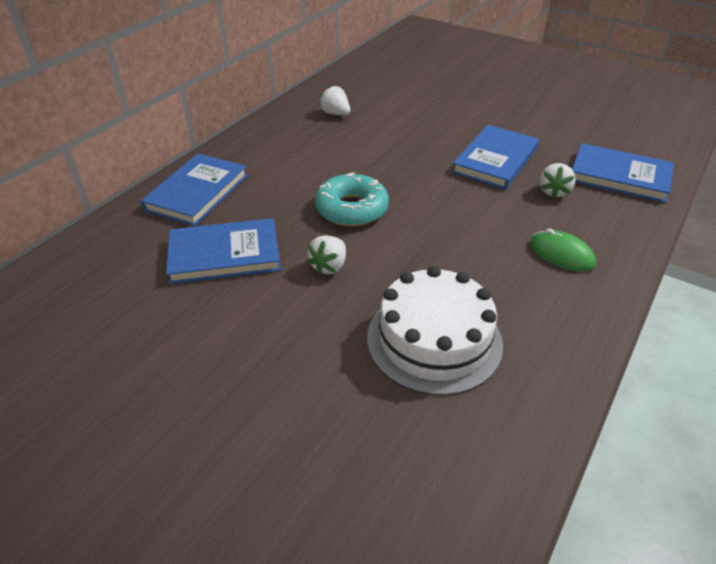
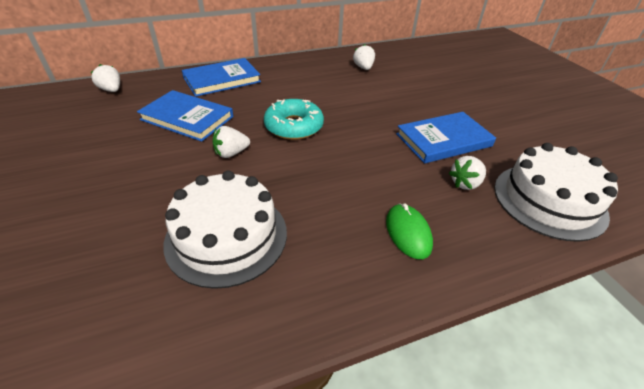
camera: 35 degrees right, 0 degrees up
blue book [572,143,674,203] -> white cake [494,143,618,242]
none -> white strawberry [90,64,120,92]

